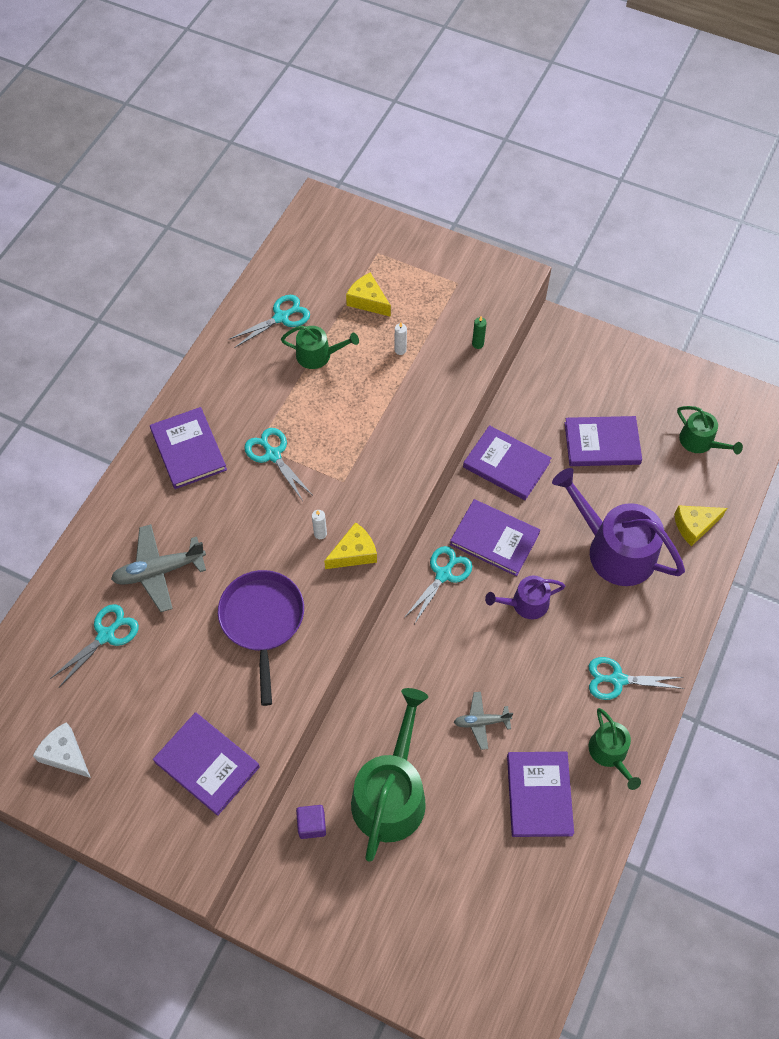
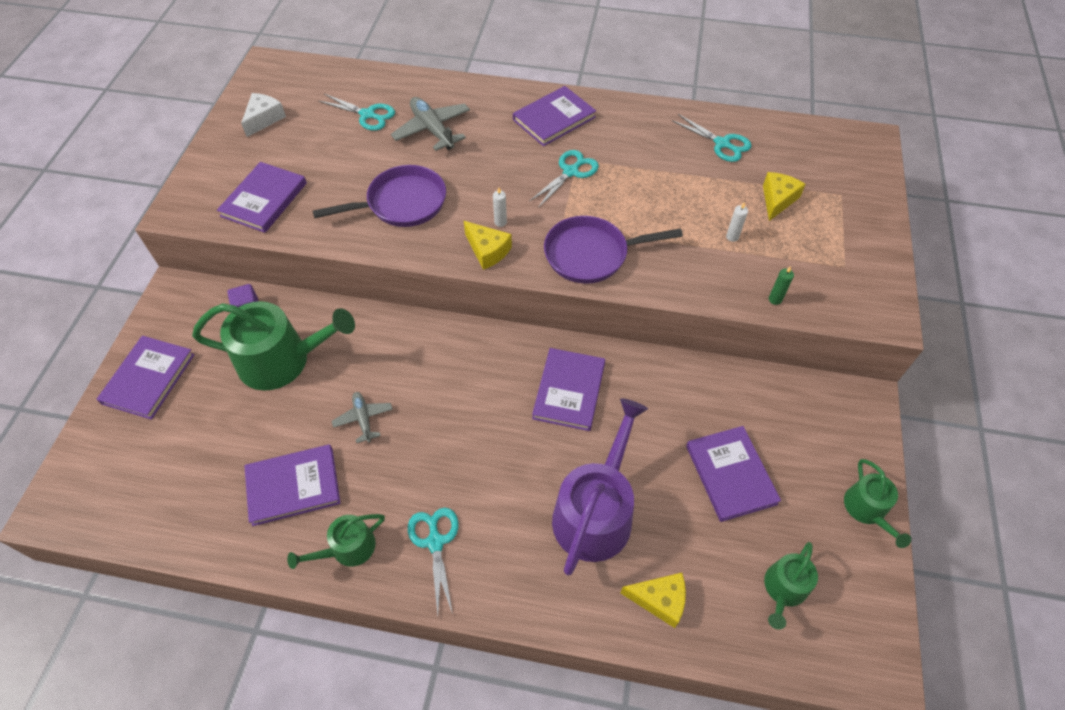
camera: 75 degrees right, 5 degrees down
green watering can [281,326,359,369] -> green watering can moved to [844,459,911,548]
turquoise scissors [404,546,472,624] -> none
purple book [463,425,551,500] -> purple book moved to [96,336,195,420]
purple watering can [485,576,565,619] -> none
yellow cheese [674,505,727,546] -> yellow cheese turned 135 degrees clockwise [620,573,686,628]
none -> purple pan [544,216,683,284]

